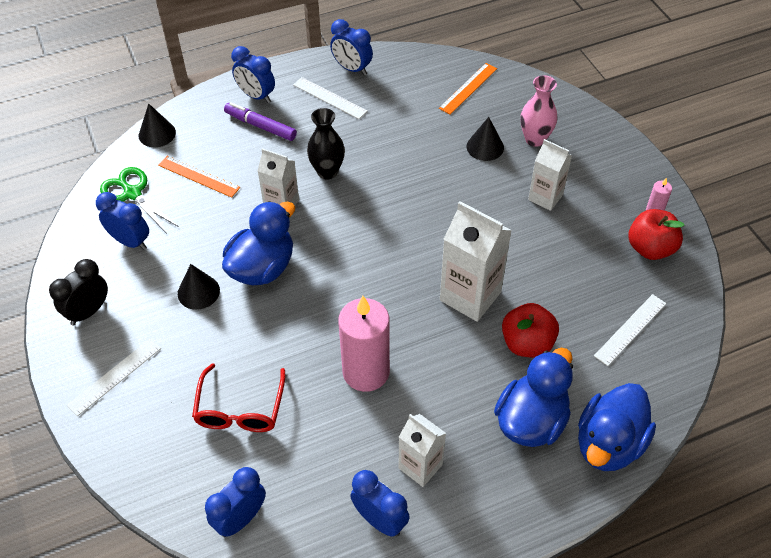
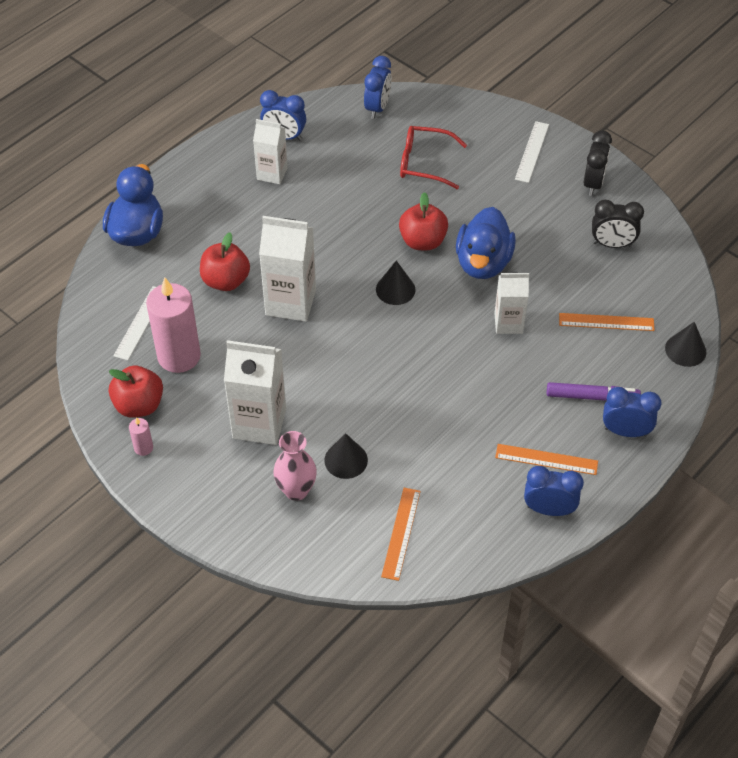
camera: 155 degrees right, 0 degrees up
blue clock [96,192,149,250] -> black clock [592,200,644,248]
green scissors [100,167,179,234] -> none
black cone [178,264,220,310] -> black cone moved to [376,261,416,305]
red glasses [192,363,285,432] -> red glasses turned 60 degrees counterclockwise [400,126,467,189]
white ruler [293,77,367,119] -> orange ruler [495,444,598,475]
black vase [307,108,345,179] -> none
pink candle [338,296,390,392] -> pink candle moved to [146,277,201,373]
blue duck [494,348,573,447] -> none
white carton [528,139,572,211] -> white carton [224,340,286,445], size x1.60
none -> red apple [399,192,448,250]

